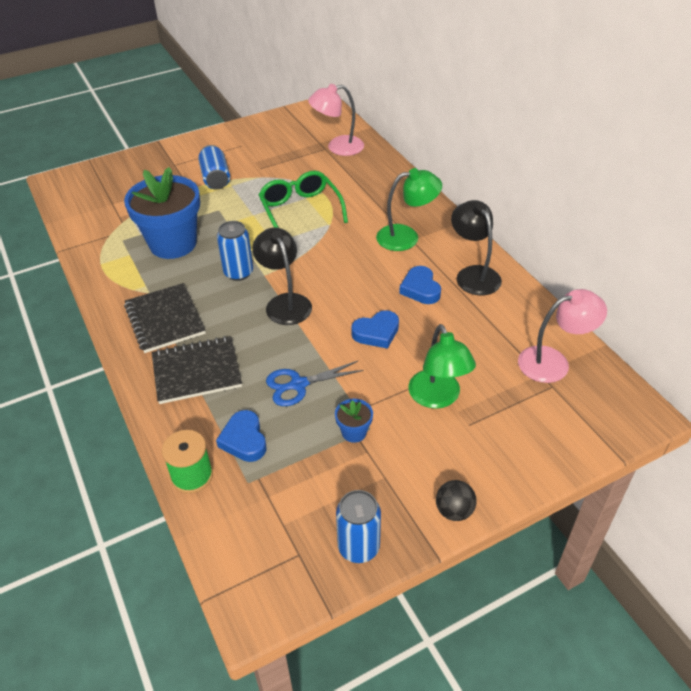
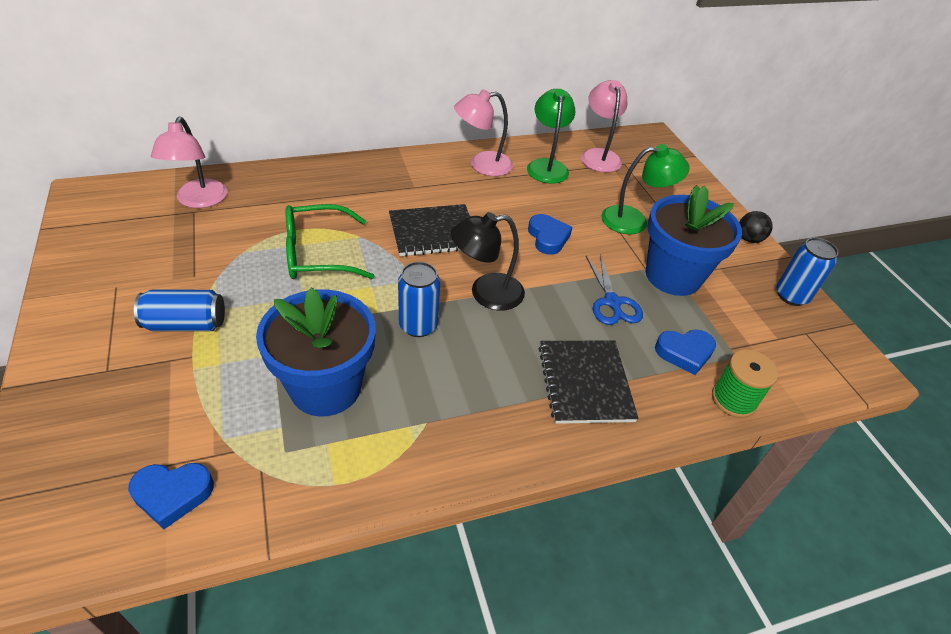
camera: 85 degrees left, 0 degrees up
black notebook [124,283,206,353] -> black notebook moved to [389,204,470,257]
blue flower pot [335,399,373,443] -> blue flower pot [646,185,742,296], size x2.41
green lamp [376,168,442,251] -> green lamp moved to [527,89,576,184]
blue heart [399,266,441,304] -> blue heart moved to [128,463,214,529]
black lamp [451,200,502,296] -> pink lamp [454,89,513,176]

